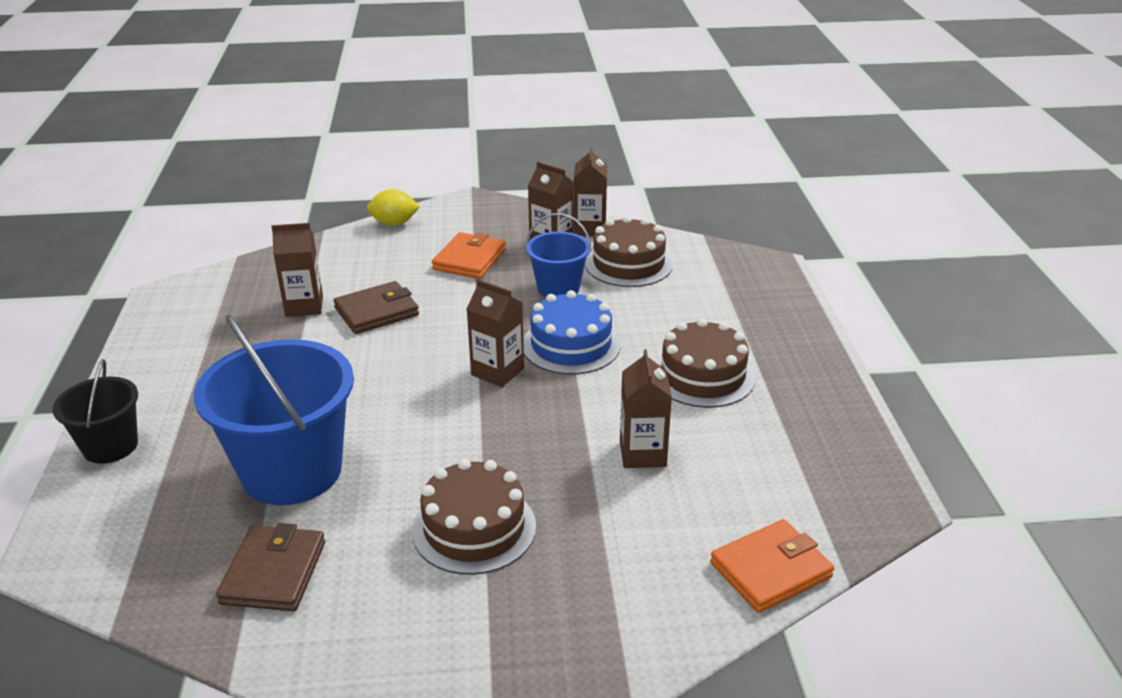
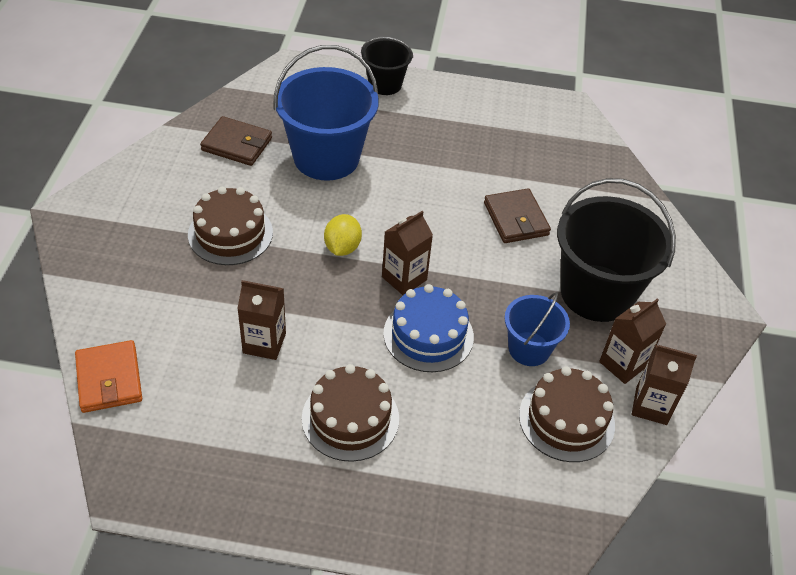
camera: 100 degrees right, 15 degrees up
brown carton [271,223,323,317] -> none
yellow lemon [367,189,420,226] -> yellow lemon moved to [324,214,362,256]
orange wallet [432,232,506,279] -> black bucket [557,178,676,322]

